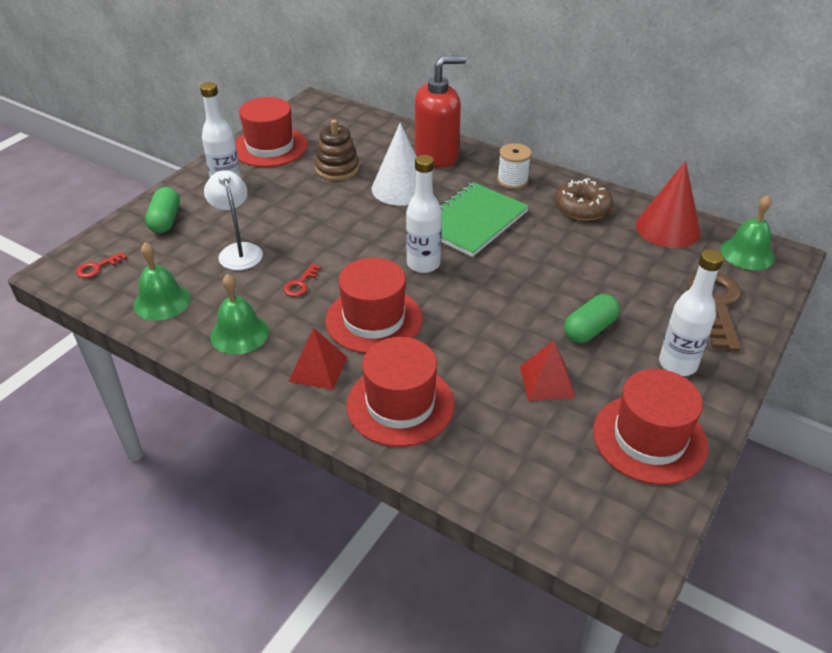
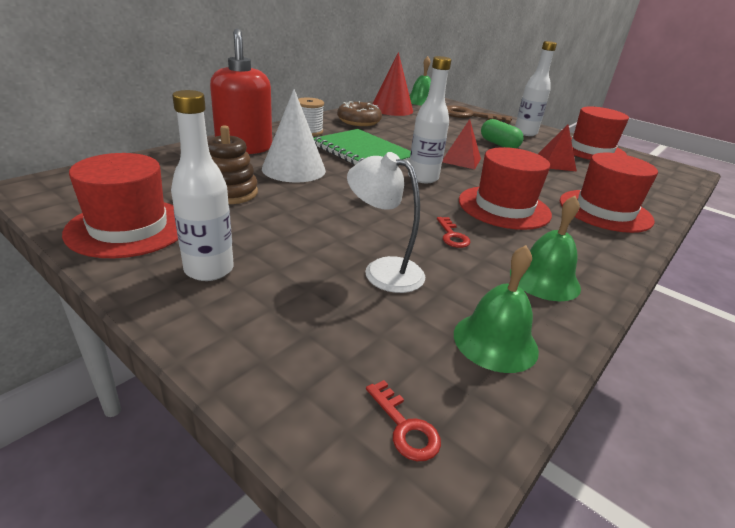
camera: 85 degrees left, 10 degrees down
green capsule [145,187,180,233] -> none
white lamp [204,170,263,270] -> white lamp turned 45 degrees clockwise [347,152,425,293]
red key [283,264,321,297] -> red key turned 45 degrees clockwise [437,217,471,248]
red pyramid [288,328,347,390] -> red pyramid moved to [442,119,481,169]

